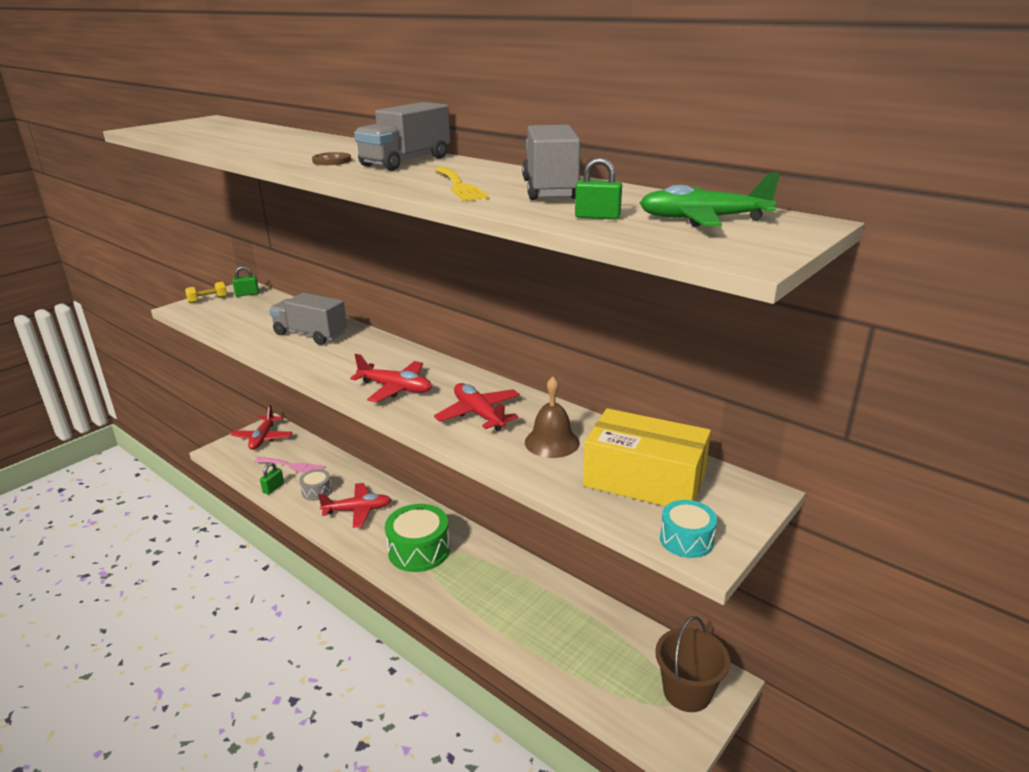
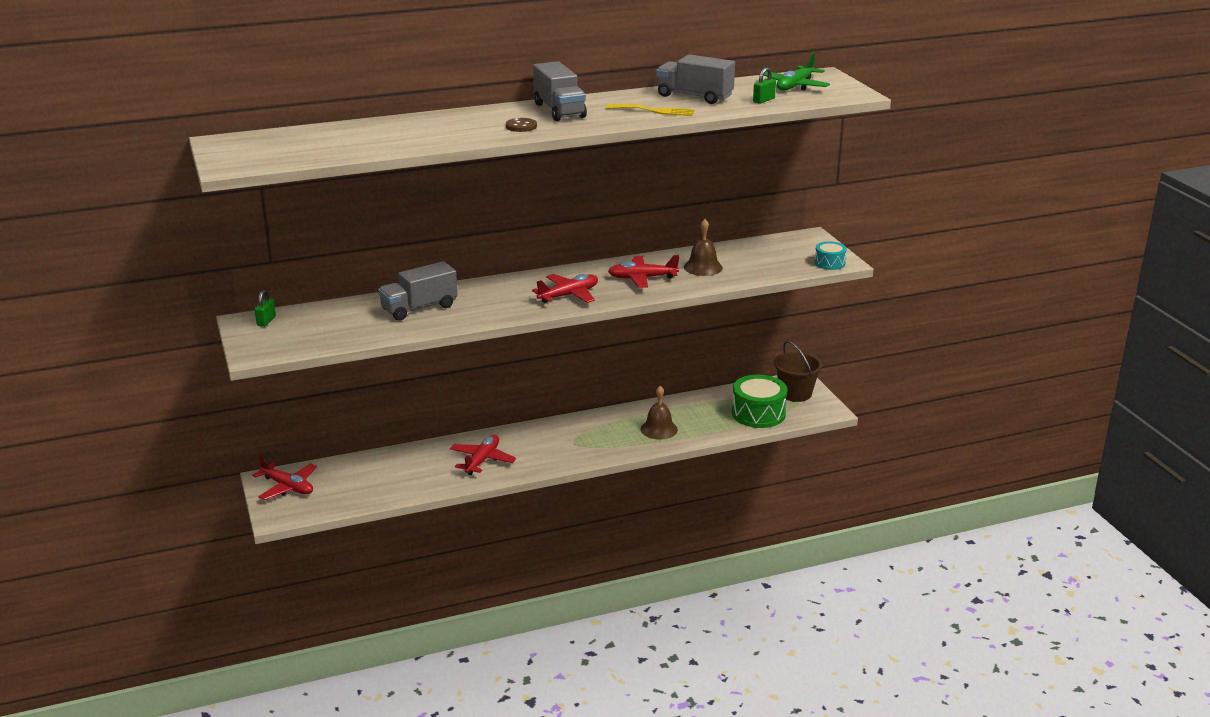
camera: 60 degrees left, 0 degrees up
yellow dumbbell [185,282,227,303] -> none
pink fork [254,457,326,473] -> none
green padlock [260,462,284,495] -> none
grey drum [299,469,332,501] -> none
green drum [385,504,450,572] -> green drum moved to [732,375,787,428]
yellow box [583,408,711,506] -> none
none -> brown bell [641,386,678,440]

